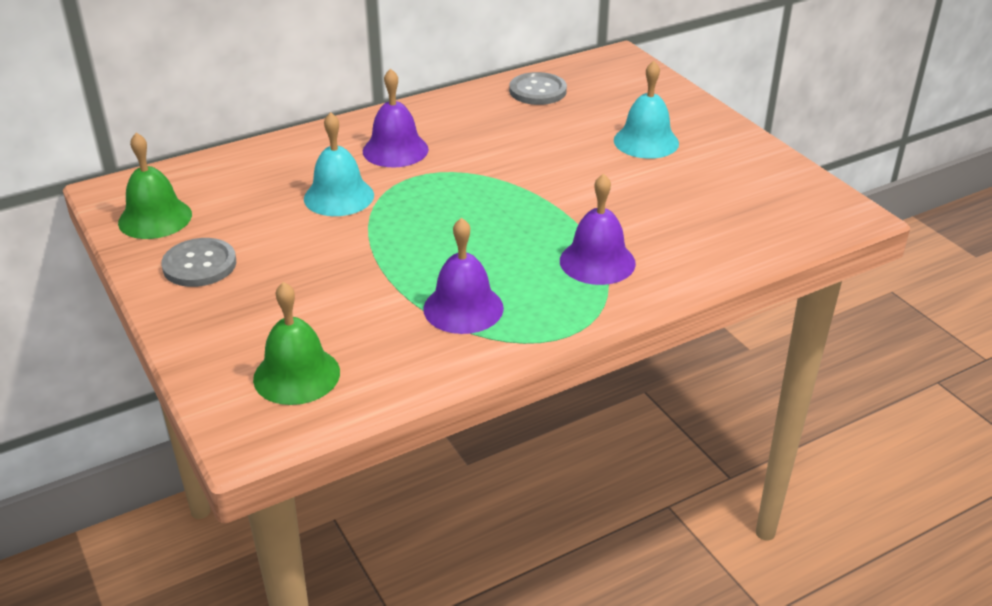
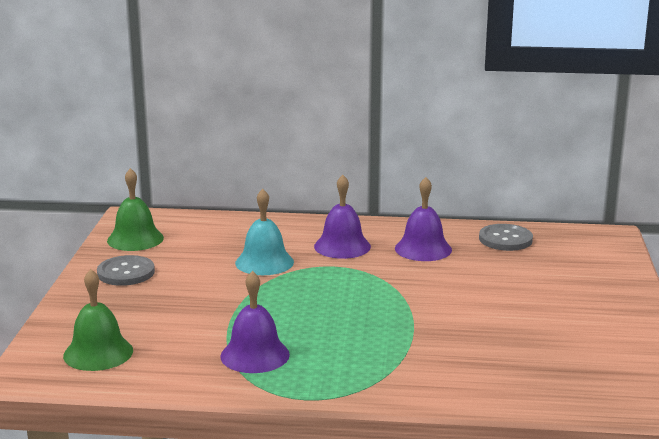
camera: 35 degrees right, 15 degrees down
purple bell [560,173,636,285] -> purple bell moved to [395,177,452,261]
turquoise bell [614,61,679,159] -> none

